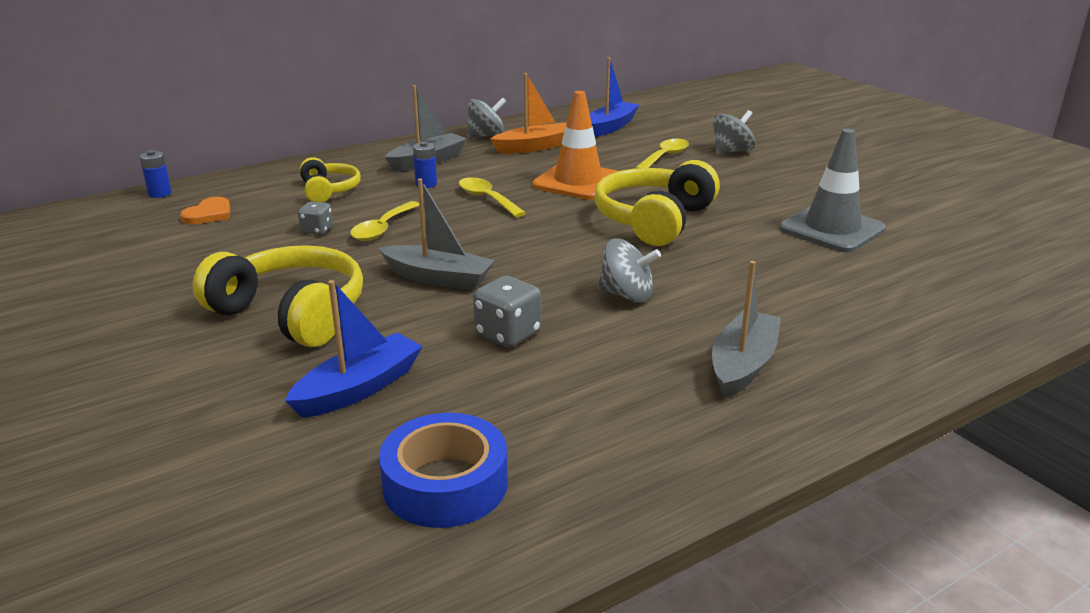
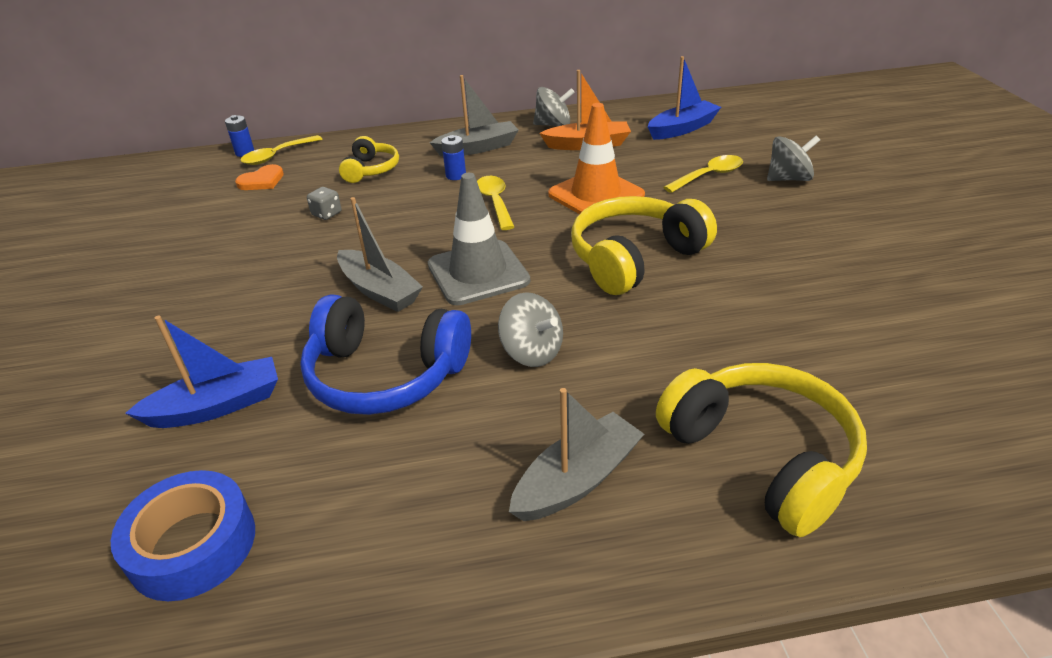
camera: 25 degrees right, 10 degrees up
yellow headphones [193,245,363,347] -> yellow headphones moved to [656,363,867,537]
yellow spoon [350,201,419,241] -> yellow spoon moved to [241,135,322,165]
grey dice [473,276,541,348] -> blue headphones [300,294,471,415]
grey traffic cone [779,129,886,253] -> grey traffic cone moved to [428,173,530,305]

